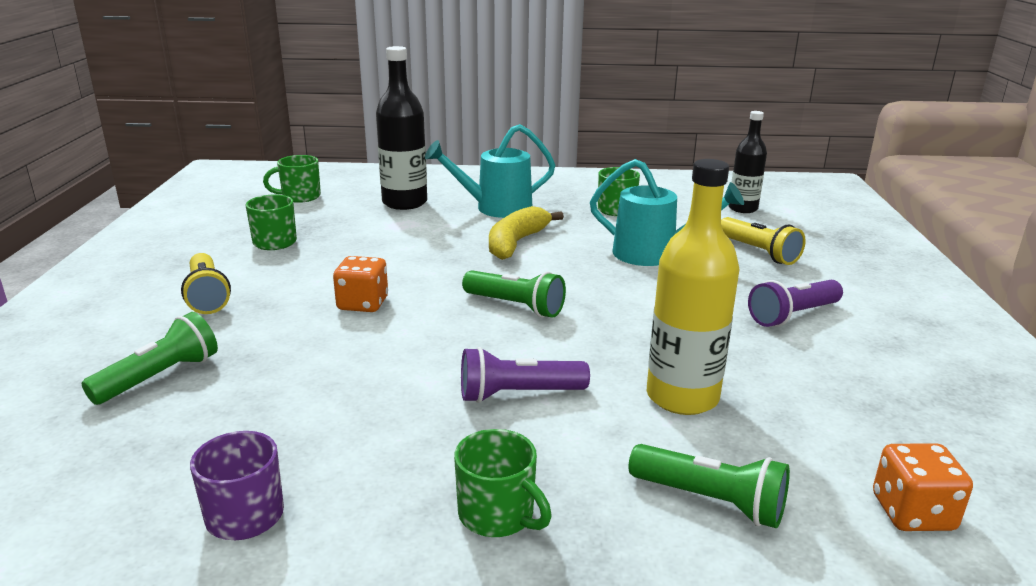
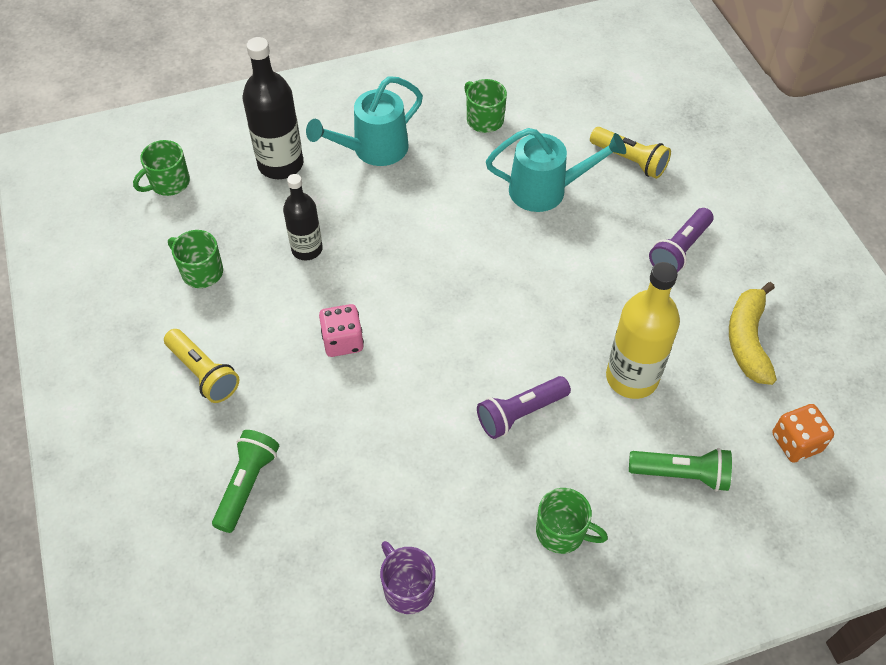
camera: 20 degrees left, 30 degrees up
orange dice [333,256,388,312] -> pink dice [319,304,364,357]
green flashlight [462,270,566,318] -> none
yellow banana [489,206,564,260] -> yellow banana moved to [729,282,777,385]
black bottle [729,111,767,213] -> black bottle moved to [283,174,323,261]

